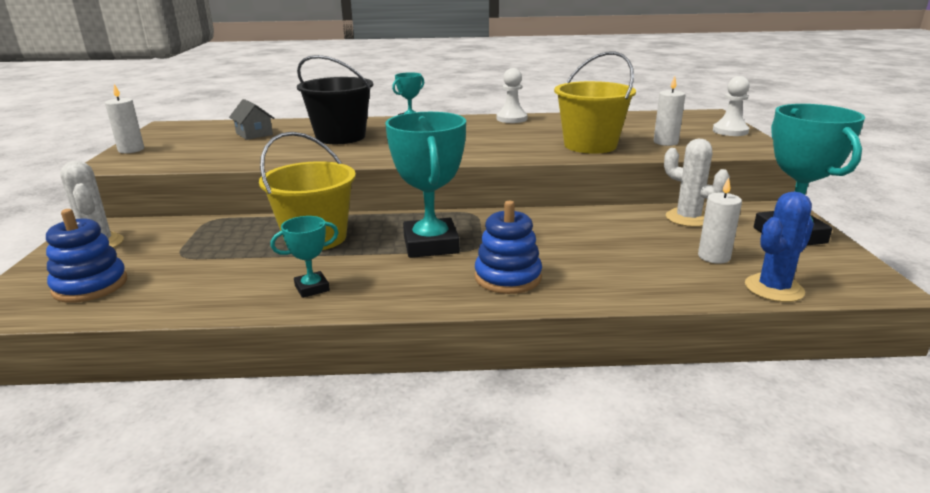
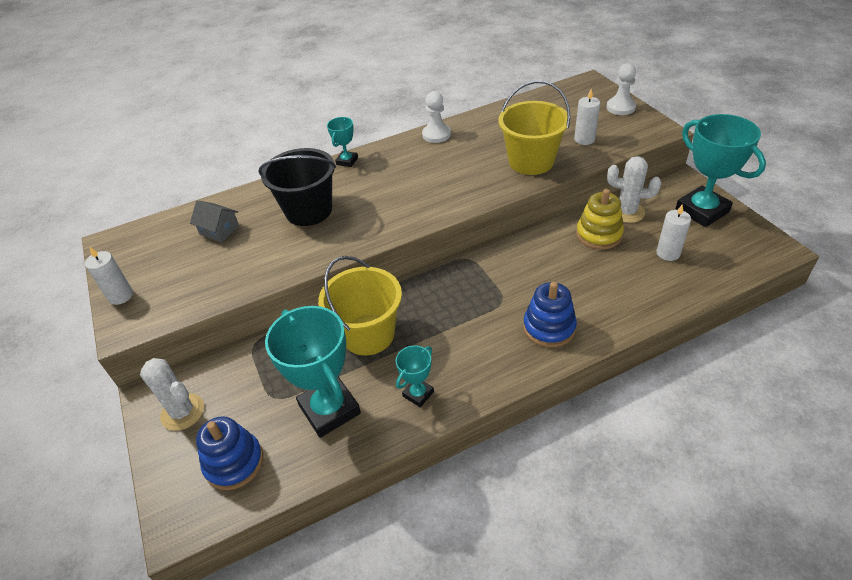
camera: 20 degrees left, 20 degrees up
turquoise trophy [385,112,466,258] -> turquoise trophy moved to [265,306,361,438]
blue cactus [745,192,814,302] -> none
none -> yellow stacking toy [576,189,624,250]

